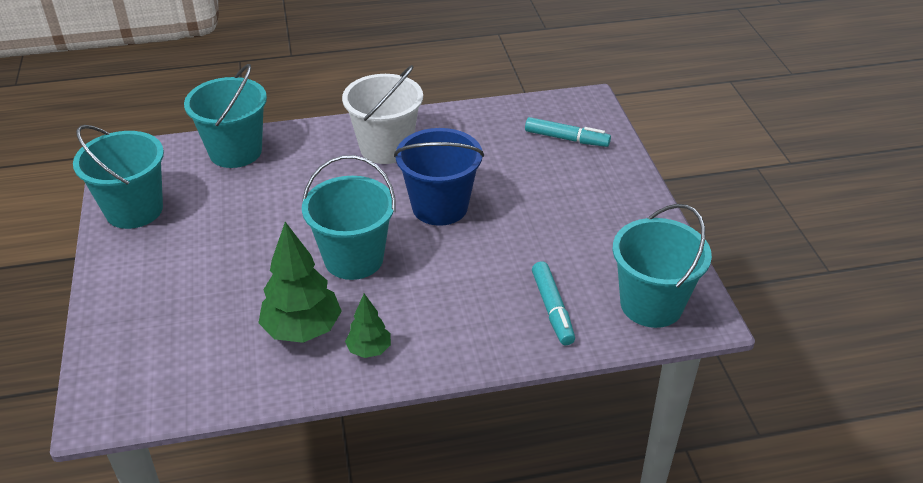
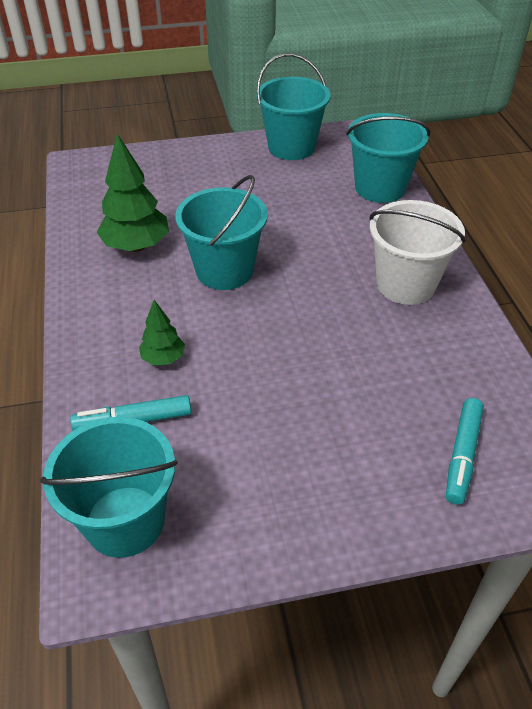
camera: 90 degrees right, 5 degrees up
green tree [345,294,391,358] -> green tree moved to [139,300,185,365]
blue bucket [394,128,484,226] -> none

